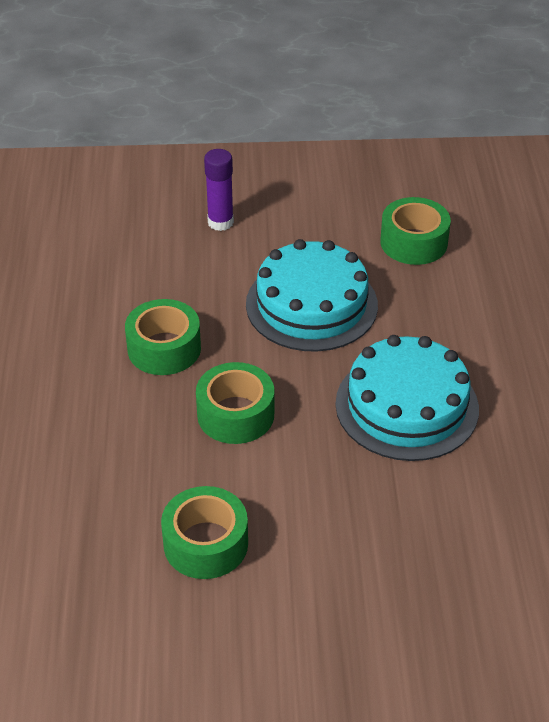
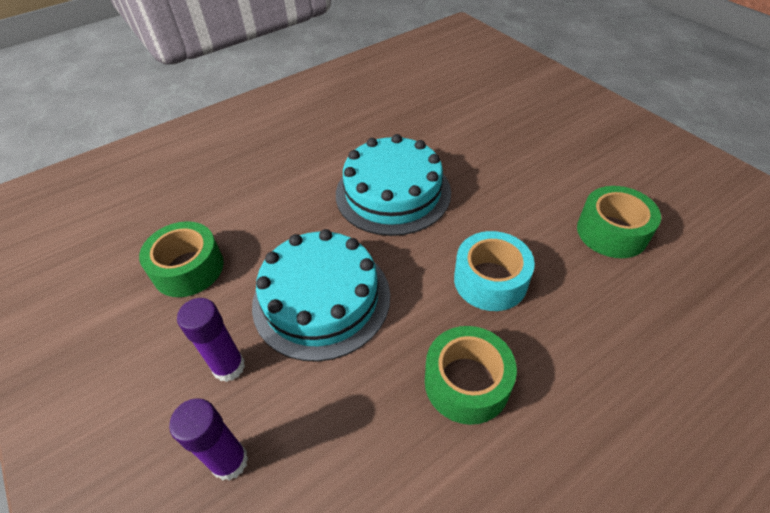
camera: 120 degrees left, 5 degrees up
green tape [196,362,274,444] -> turquoise tape [454,231,535,311]
none -> purple glue stick [177,298,245,382]

